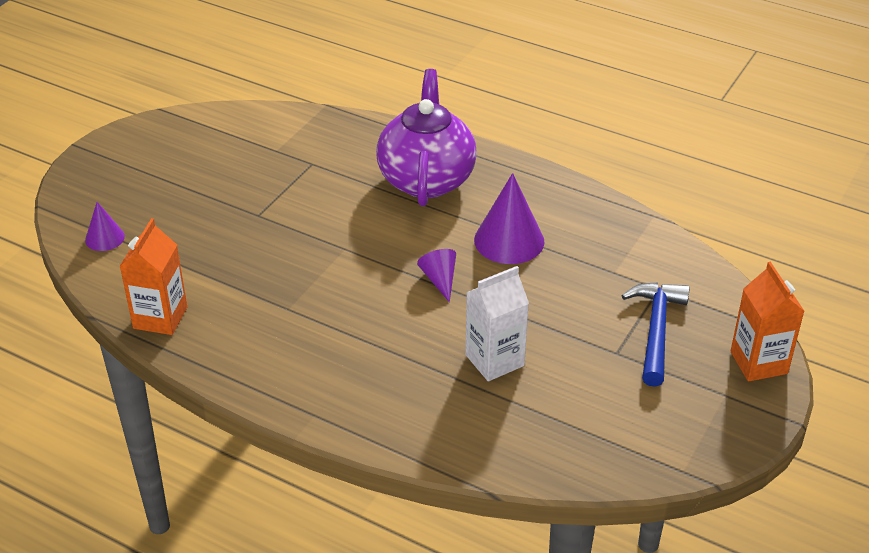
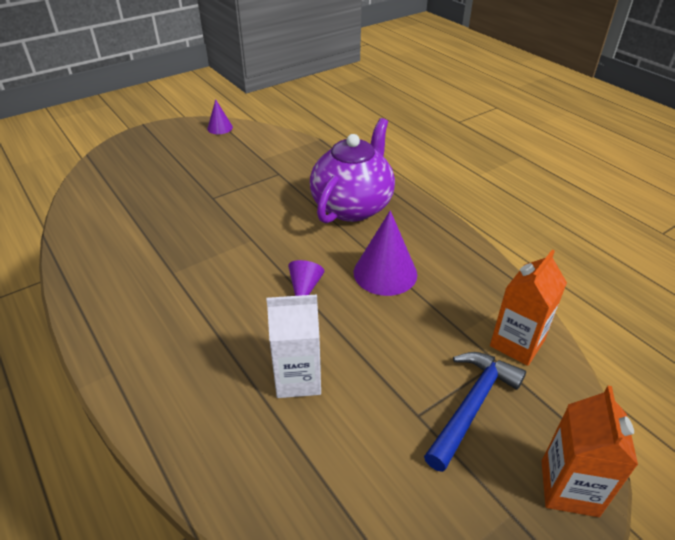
camera: 25 degrees right, 0 degrees up
purple cone [85,202,125,251] -> purple cone moved to [207,99,233,134]
orange carton [119,218,187,335] -> orange carton moved to [490,250,567,366]

